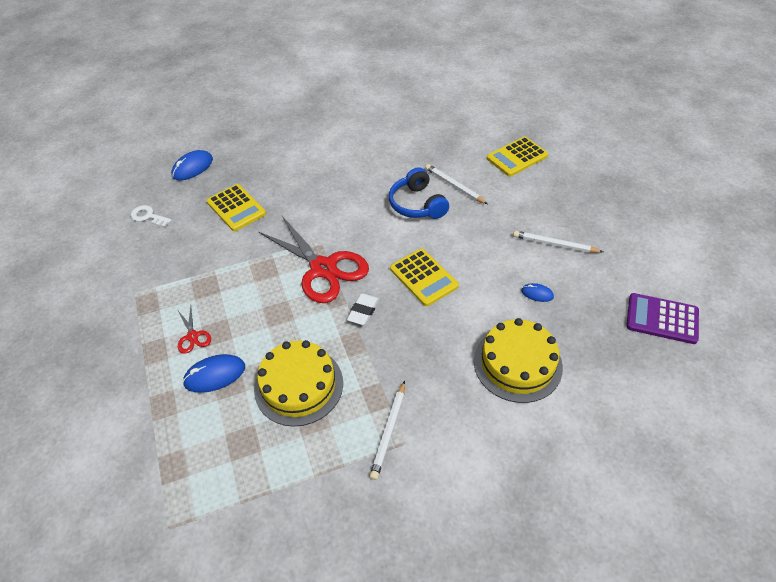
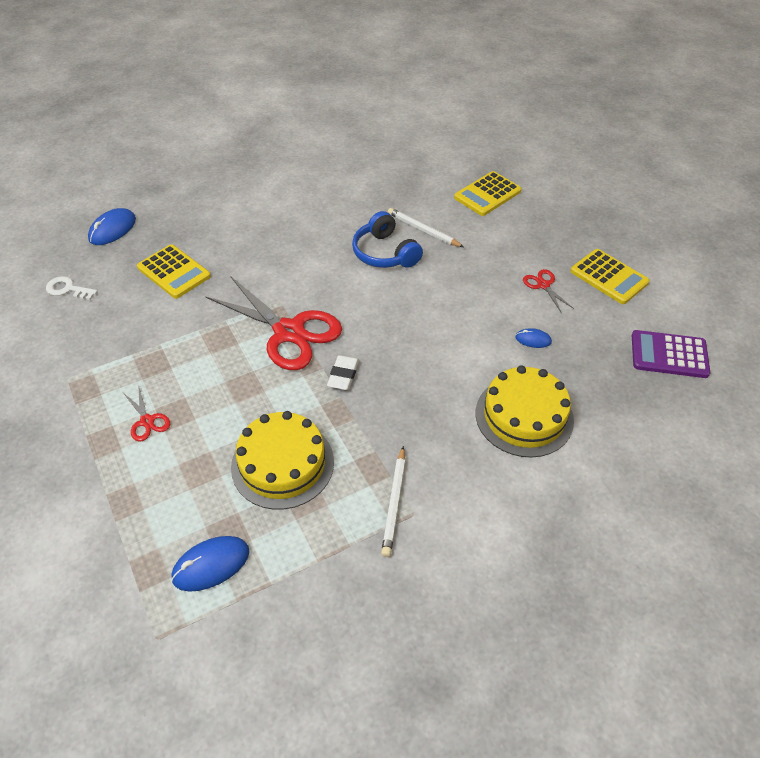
camera: 10 degrees left, 0 degrees up
blue mouse [182,354,245,393] -> blue mouse moved to [171,536,250,592]
yellow calculator [390,249,459,306] -> yellow calculator moved to [570,249,650,304]
white pencil [513,231,603,253] -> red scissors [523,269,574,312]

